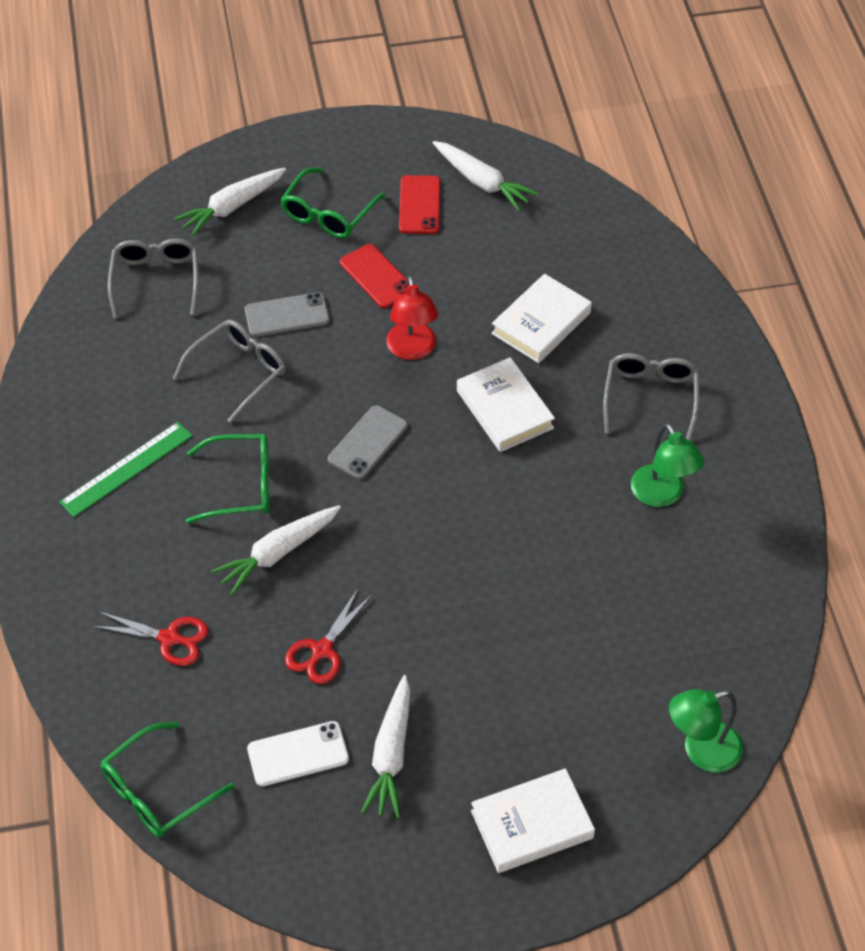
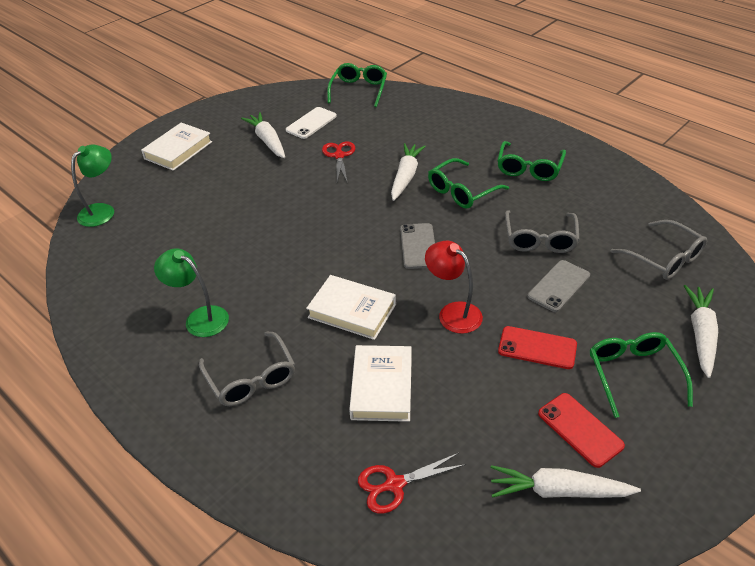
camera: 145 degrees right, 10 degrees down
green ruler [59,422,192,517] -> green glasses [497,141,566,181]
red scissors [92,611,208,666] -> red scissors moved to [358,453,466,514]

